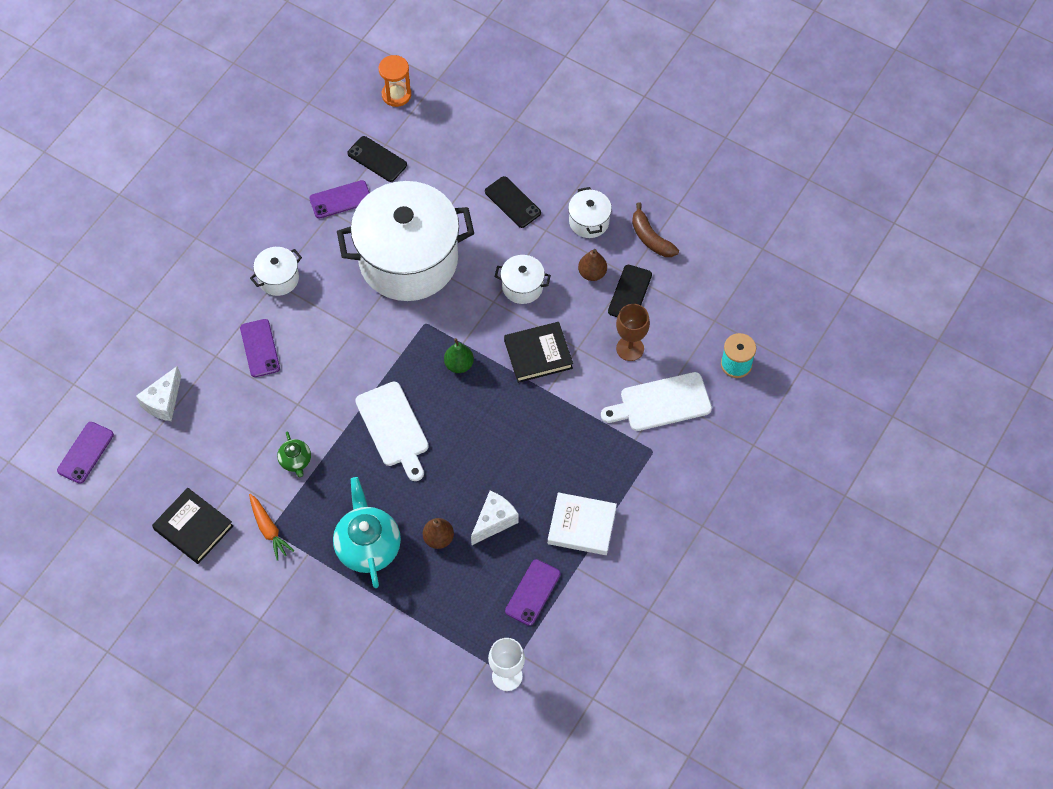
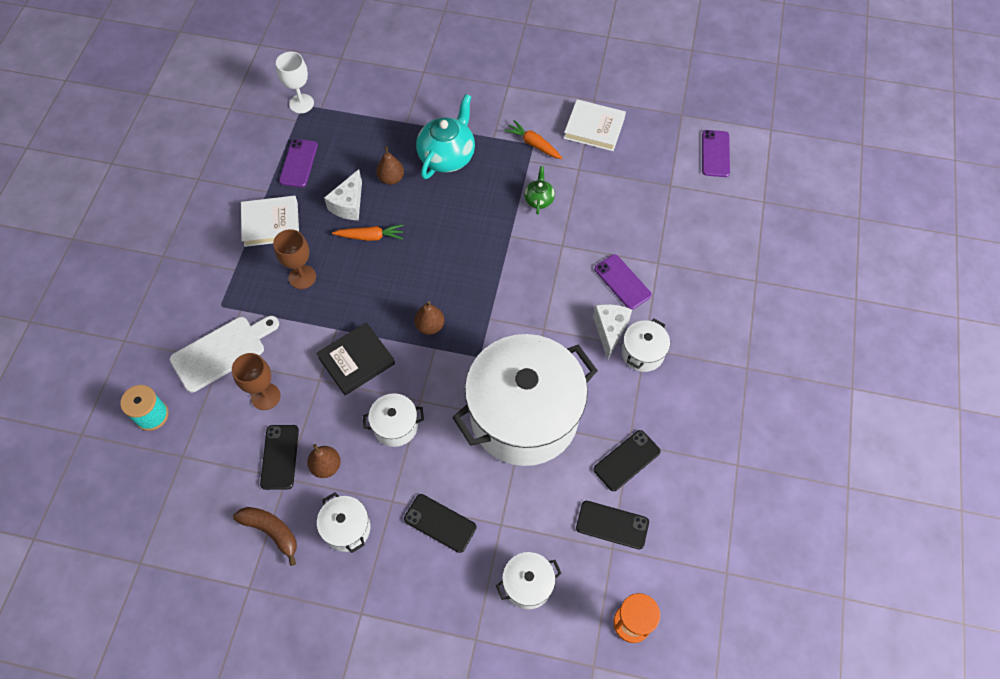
camera: 160 degrees right, 0 degrees up
white cheese [136,366,181,421] -> white cheese moved to [593,304,632,360]
black book [152,488,233,564] -> white book [564,99,626,151]
green teapot [277,431,311,477] -> green teapot turned 45 degrees clockwise [524,166,555,215]
purple phone [309,180,370,219] -> black phone [593,430,661,491]
turquoise teapot [333,477,401,588] -> turquoise teapot turned 120 degrees counterclockwise [416,94,475,179]
white cutting board [355,382,429,481] -> none
green pear [444,338,474,373] -> brown pear [414,301,445,335]
none -> brown goblet [273,229,316,289]
none -> orange carrot [332,224,404,241]
none -> white pot [496,552,562,609]

